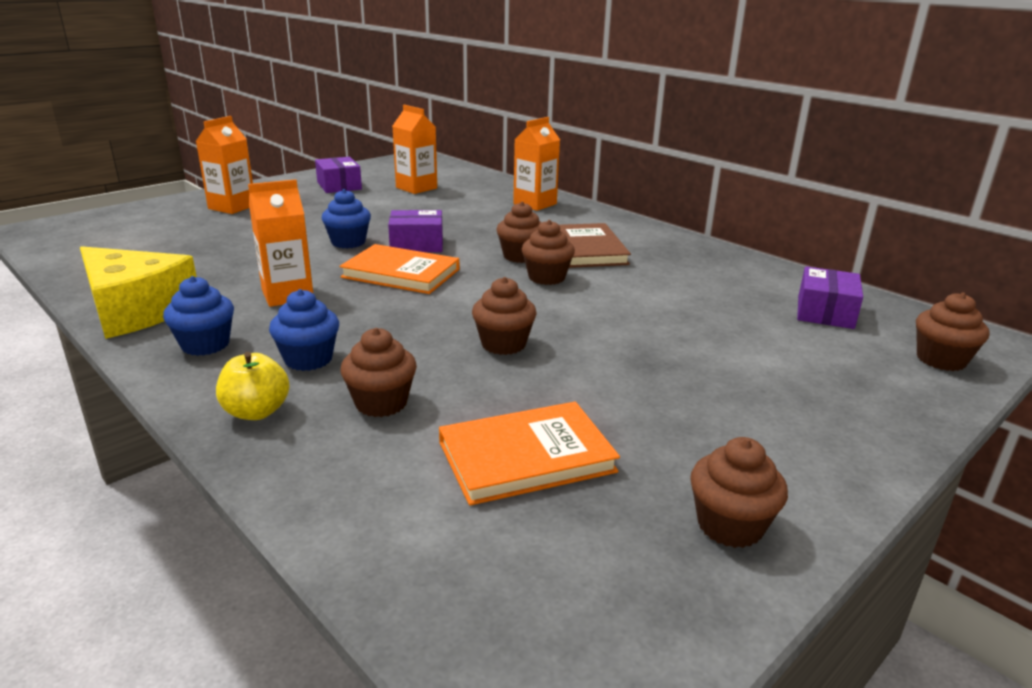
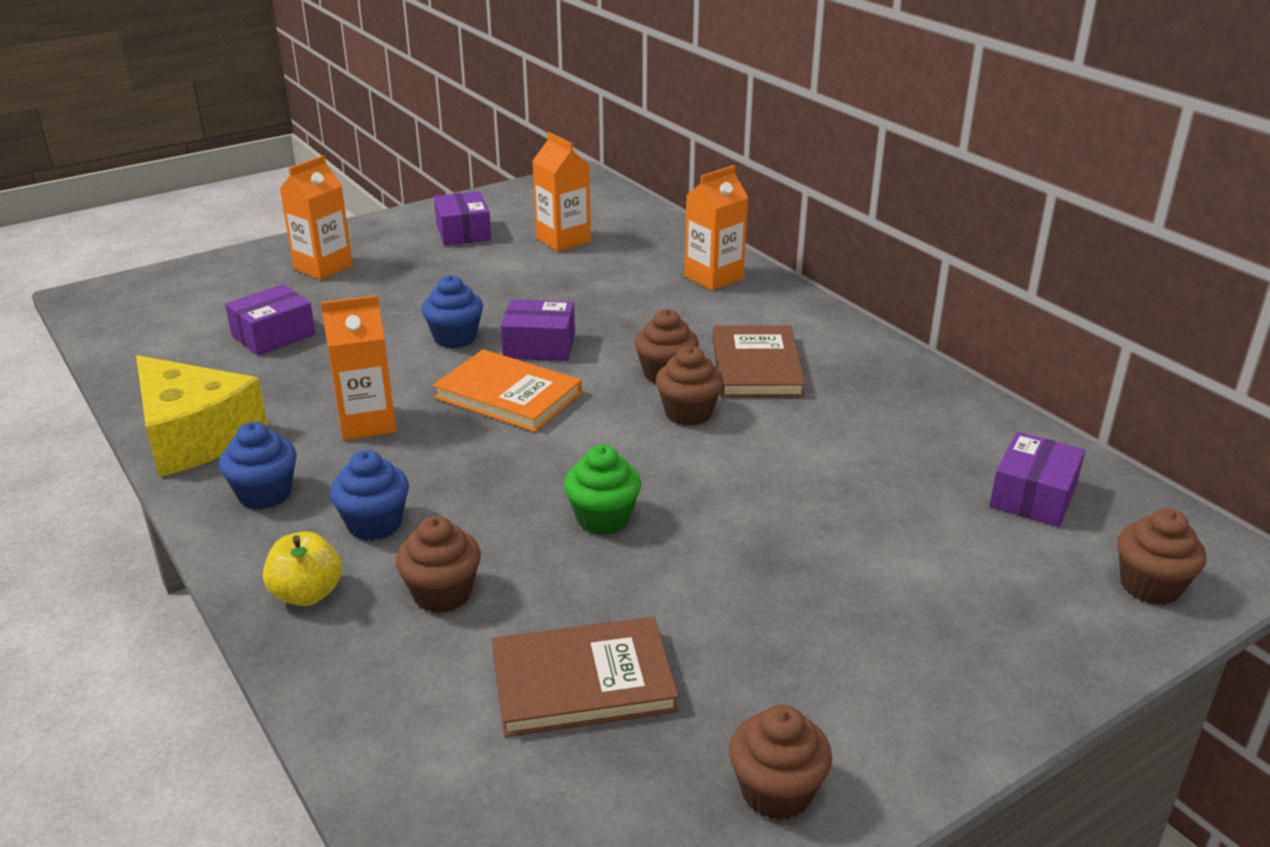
camera: 10 degrees right, 5 degrees up
orange book [439,402,620,506] -> brown book [492,617,679,737]
brown cupcake [472,277,537,355] -> green cupcake [564,445,641,535]
none -> purple box [225,284,316,356]

